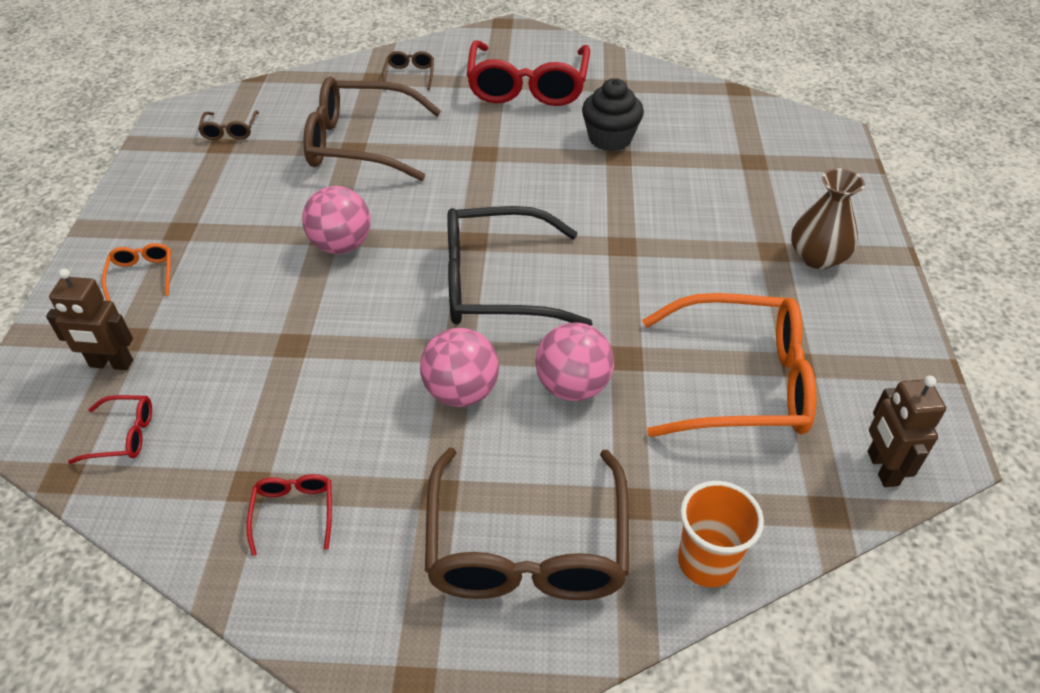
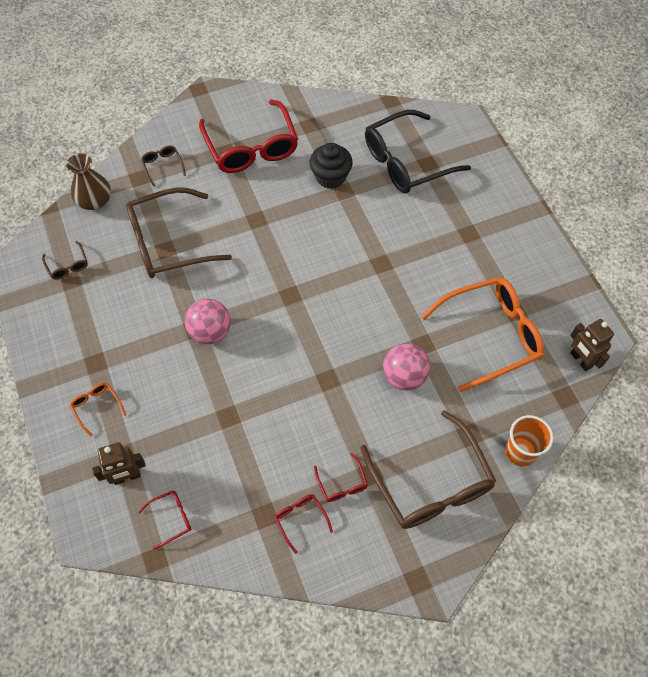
camera: 25 degrees left, 15 degrees up
pink ball [420,328,499,407] -> none
black glasses [447,206,593,326] -> black glasses moved to [365,110,471,194]
brown vase [791,168,865,269] -> brown vase moved to [66,153,111,210]
none -> red glasses [314,453,368,502]

